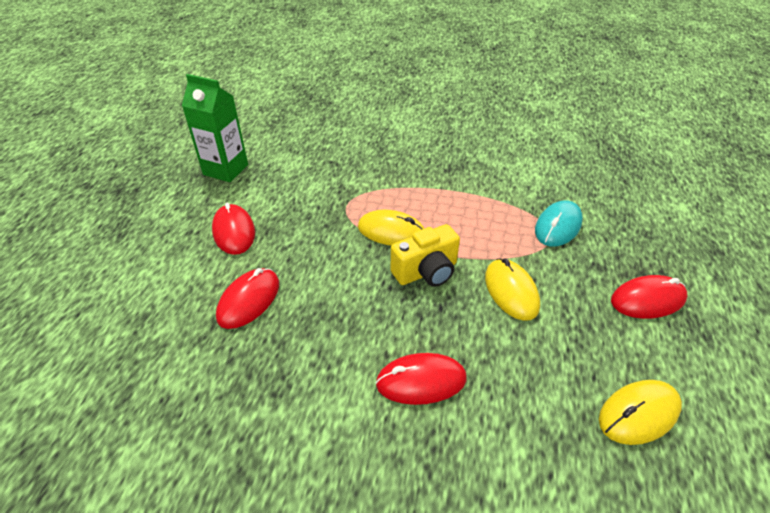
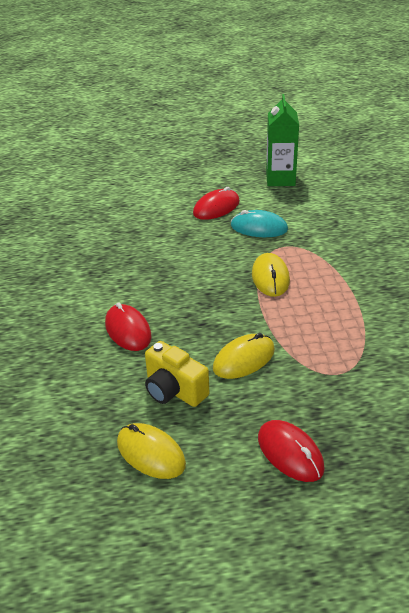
camera: 70 degrees right, 5 degrees down
red mouse [216,268,279,329] -> none
yellow camera [391,224,460,287] -> yellow camera moved to [145,341,209,407]
turquoise mouse [535,200,583,247] -> turquoise mouse moved to [231,210,288,237]

